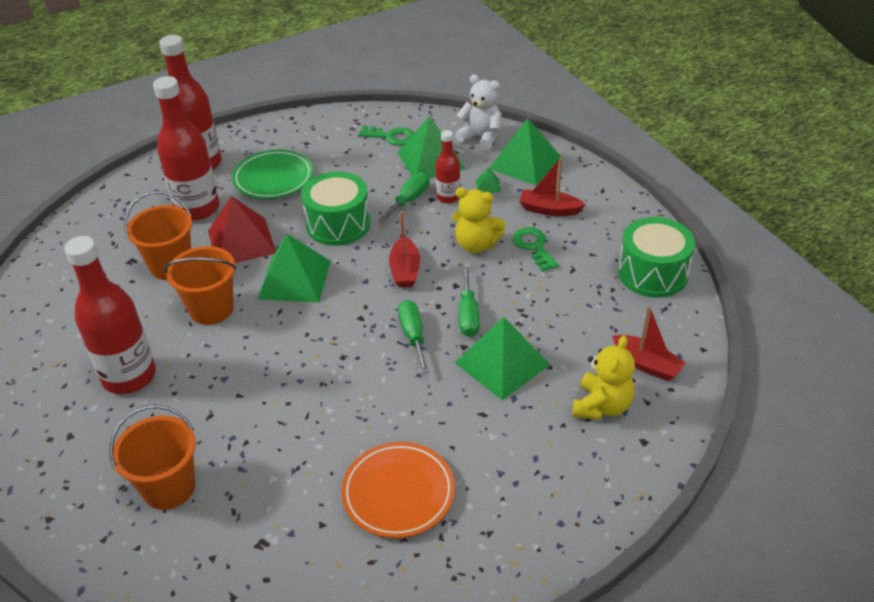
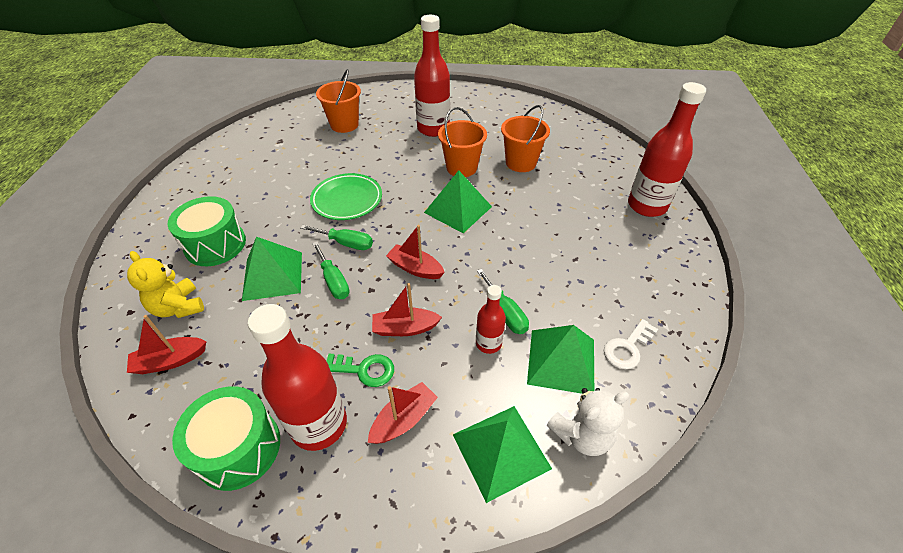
camera: 120 degrees right, 5 degrees up
red bottle [153,76,220,221] -> red bottle moved to [248,304,347,451]
red pyramid [208,196,276,263] -> none
green plate [232,149,313,199] -> green plate moved to [310,173,382,220]
green drum [301,172,371,246] -> green drum moved to [168,196,246,266]
orange plate [341,442,455,538] -> none
green key [358,126,414,145] -> white key [604,319,658,369]
yellow teddy bear [452,187,506,253] -> red boat [372,283,442,336]
green screwdriver [459,267,480,337] -> green screwdriver turned 150 degrees counterclockwise [312,242,350,299]
green pyramid [476,168,501,193] -> none

